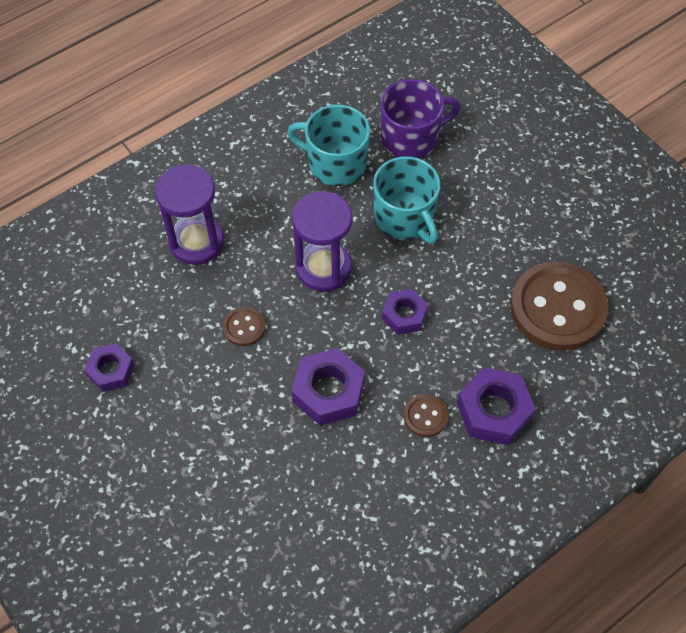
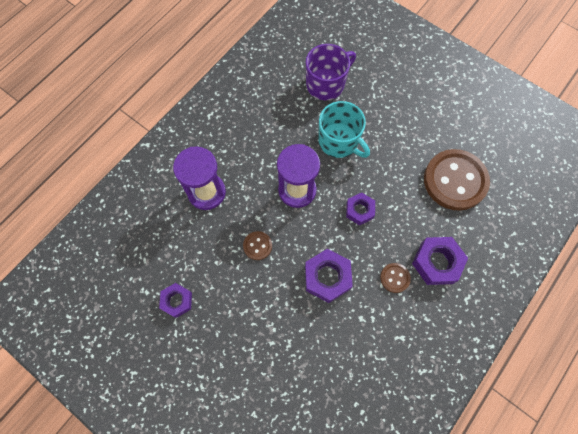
camera: 15 degrees left, 10 degrees up
turquoise mug [287,105,370,186] -> none

